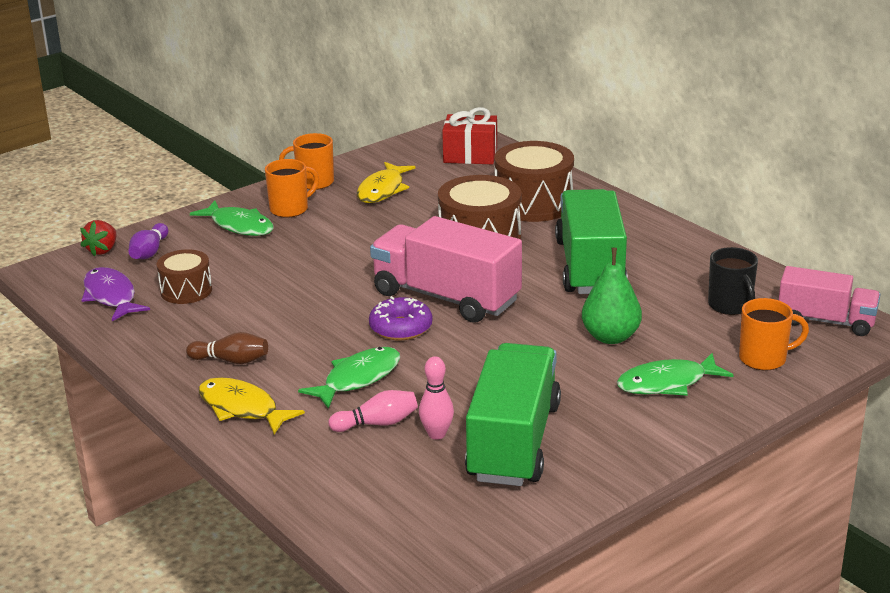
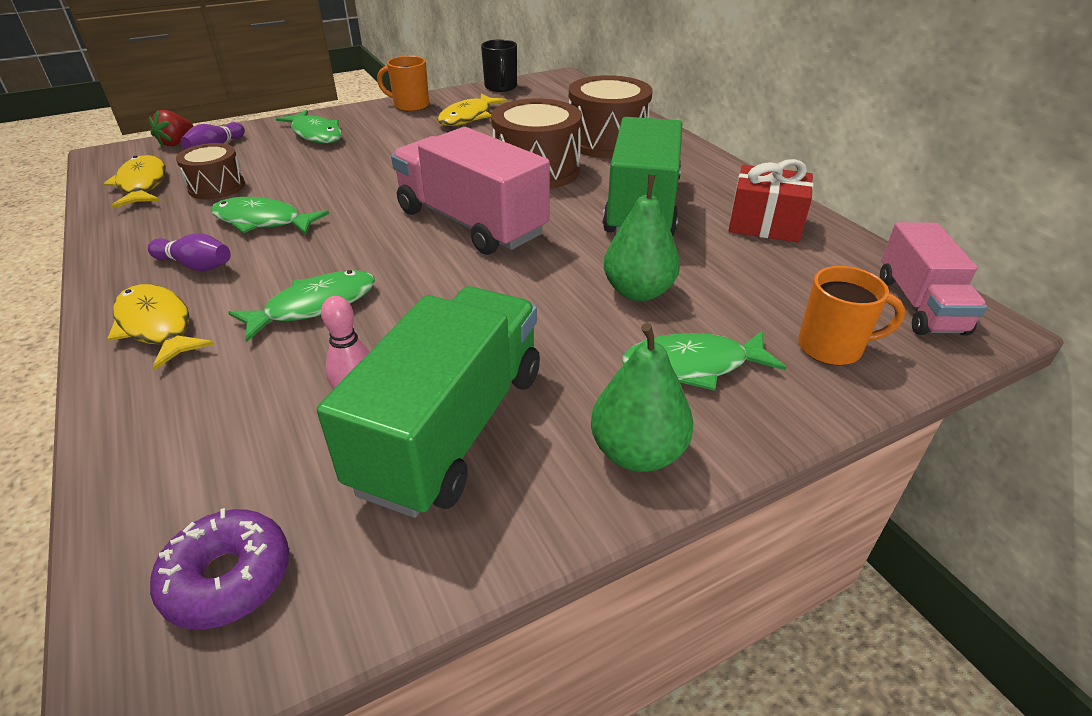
camera: 10 degrees right, 10 degrees up
purple fish [81,267,150,321] -> yellow fish [104,155,166,208]
brown bowling pin [186,332,268,364] -> purple bowling pin [148,233,231,271]
orange mug [265,159,319,218] -> none
pink bowling pin [329,390,418,432] -> none
purple donut [369,296,432,340] -> purple donut moved to [150,508,289,630]
red gift [442,107,497,164] -> red gift moved to [728,159,813,243]
black mug [708,247,758,315] -> black mug moved to [481,39,517,92]
pink truck [779,266,881,336] -> pink truck turned 60 degrees clockwise [880,222,987,336]
none -> green fish [211,197,329,235]
none -> green pear [591,323,693,472]

